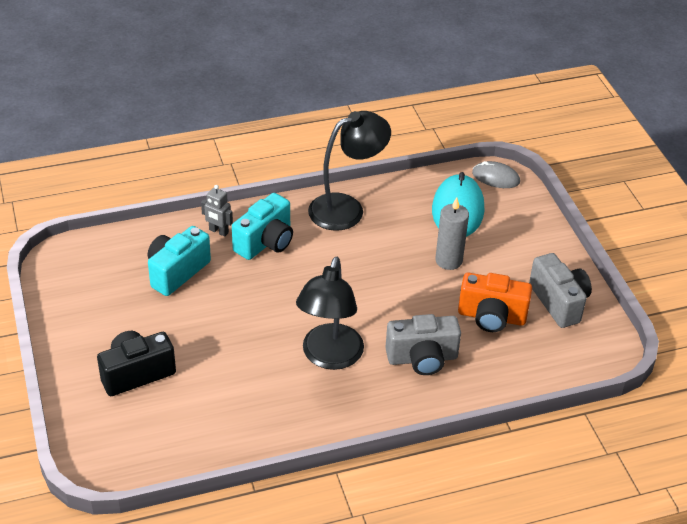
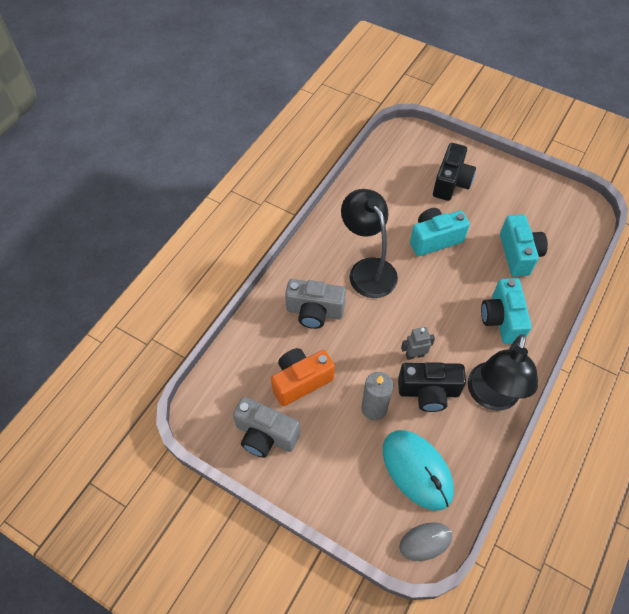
camera: 140 degrees right, 15 degrees up
grey robot [201,185,233,237] -> grey robot moved to [401,327,435,360]
grey camera [385,314,461,375] -> grey camera turned 120 degrees counterclockwise [285,279,346,329]
none -> black camera [398,362,466,412]
none -> turquoise camera [410,208,470,256]

